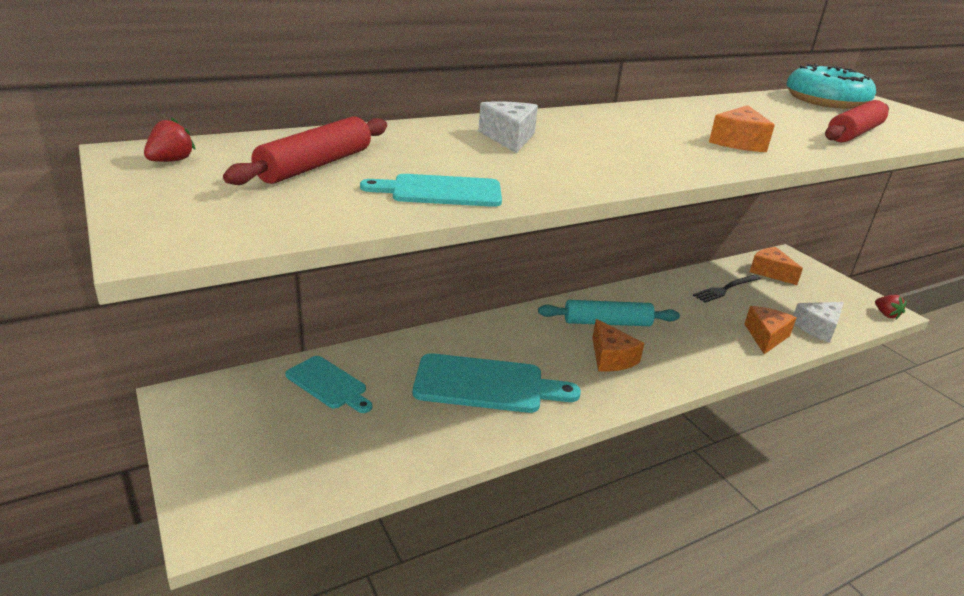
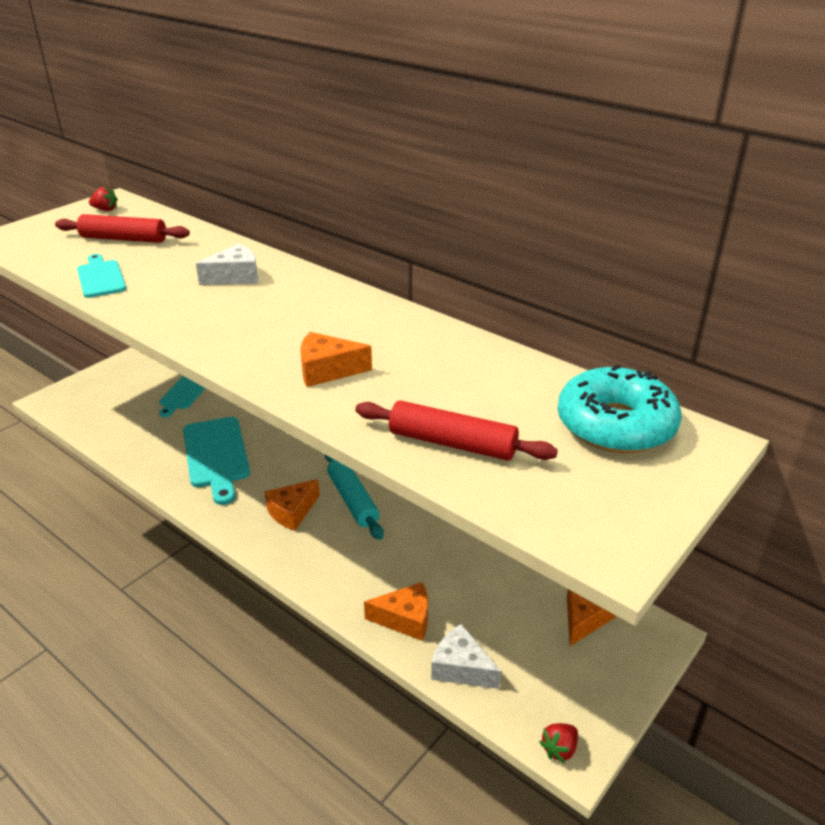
camera: 70 degrees right, 5 degrees up
black fork [693,274,761,303] -> none

